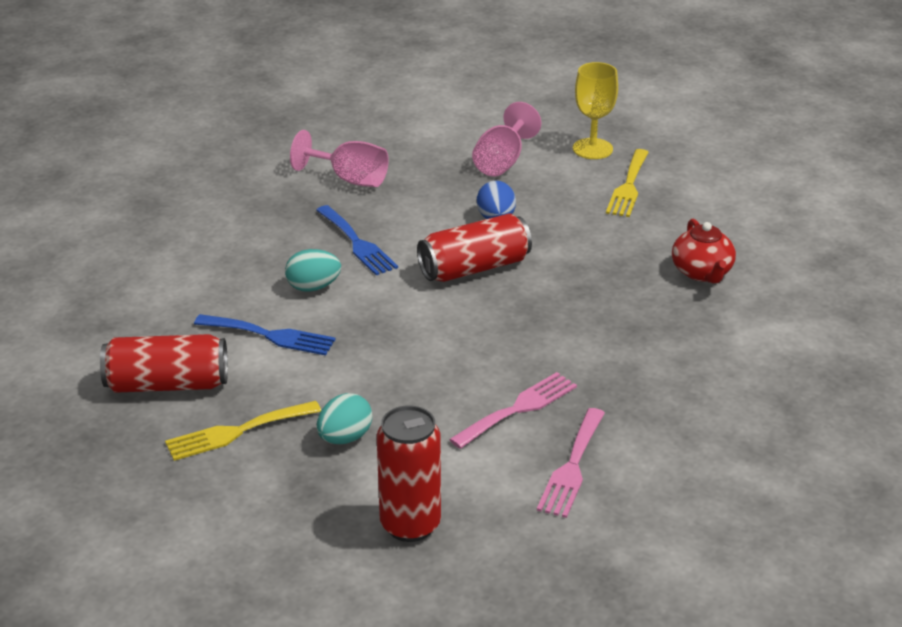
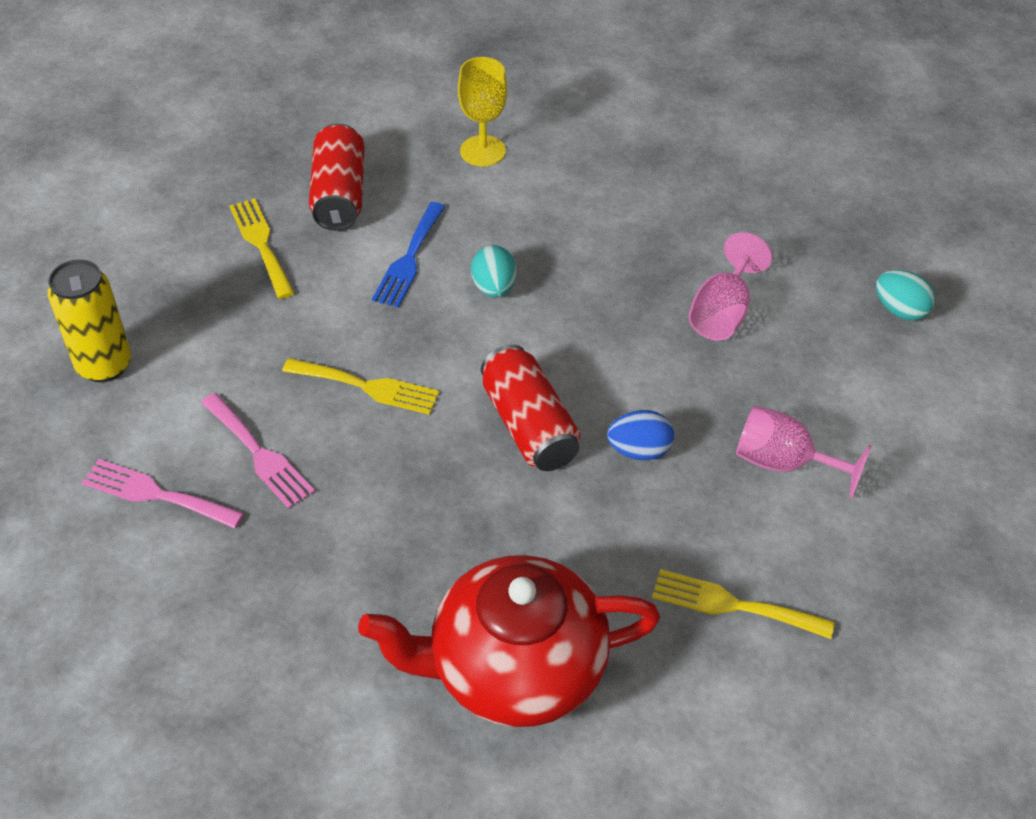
camera: 90 degrees right, 15 degrees up
blue fork [316,205,398,275] -> none
turquoise egg [317,393,372,444] -> turquoise egg moved to [876,270,935,321]
red can [377,405,441,542] -> yellow can [48,259,131,382]
yellow goblet [573,62,618,159] -> yellow goblet moved to [458,57,507,167]
red teapot [672,219,736,283] -> red teapot [358,555,660,727], size x2.02
none -> yellow fork [282,358,440,415]

